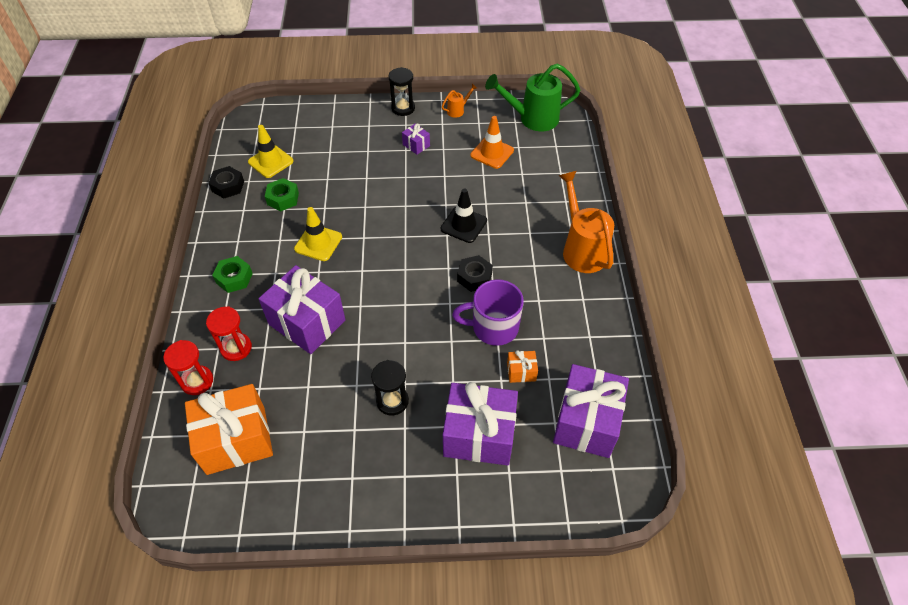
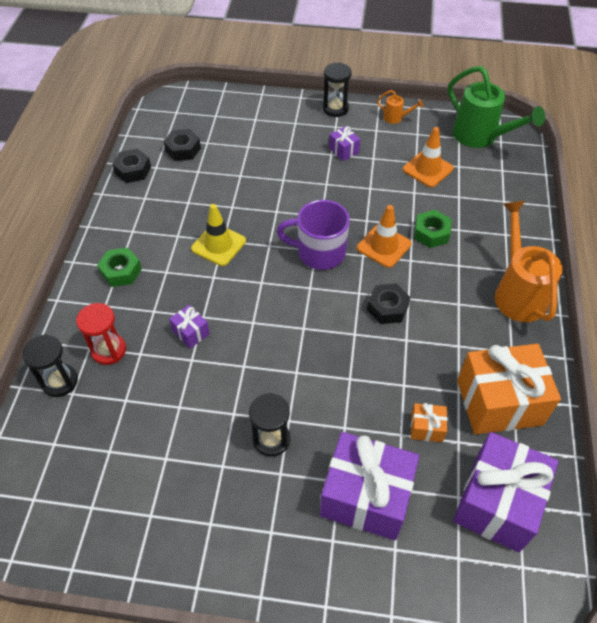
camera: 10 degrees right, 0 degrees up
red hourglass [163,340,213,395] -> black hourglass [22,334,78,397]
orange gift [185,384,273,475] -> orange gift moved to [457,344,561,435]
yellow traffic cone [248,125,294,178] -> black nut [163,129,201,161]
purple gift [259,265,345,354] -> purple gift [169,305,210,349], size x0.44
green nut [265,178,299,211] -> green nut moved to [414,210,452,248]
black traffic cone [441,189,487,243] -> orange traffic cone [357,205,412,268]
orange watering can [442,84,477,118] -> orange watering can turned 45 degrees clockwise [377,90,423,124]
purple mug [452,279,524,346] -> purple mug moved to [277,200,350,270]
green watering can [485,64,580,131] -> green watering can turned 135 degrees counterclockwise [448,66,545,148]

